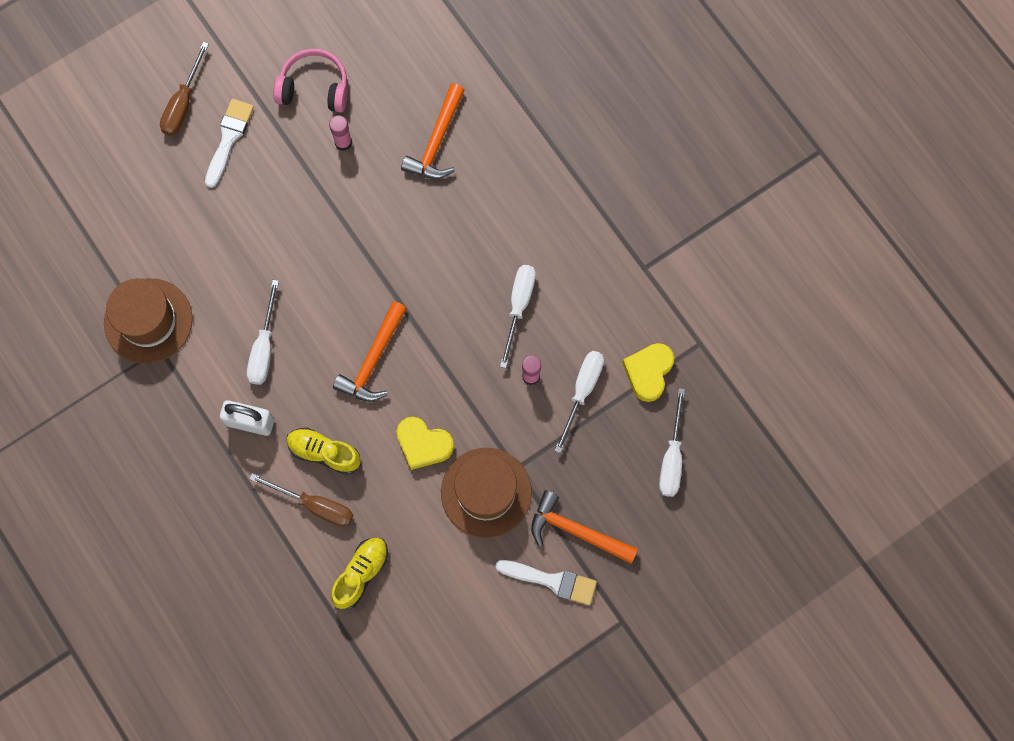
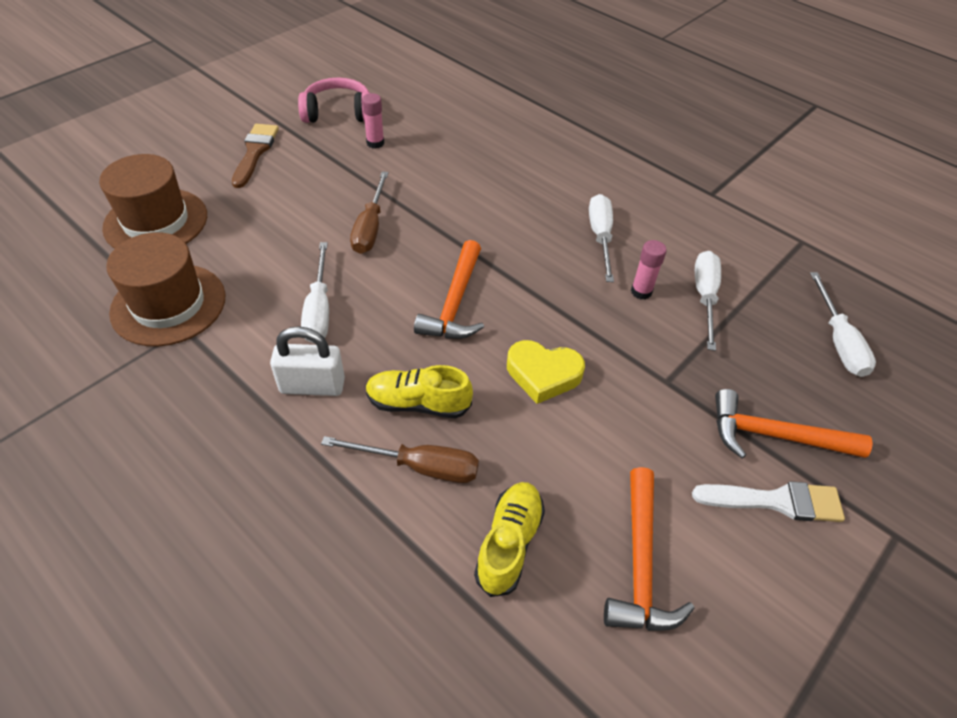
camera: 15 degrees left, 25 degrees down
brown screwdriver [160,42,209,136] -> brown screwdriver moved to [350,171,388,254]
white brush [205,99,254,188] -> brown brush [232,124,279,188]
orange hammer [401,84,465,179] -> orange hammer moved to [604,467,695,631]
brown hat [441,448,532,538] -> brown hat moved to [99,154,207,249]
yellow heart [622,343,674,402] -> none

